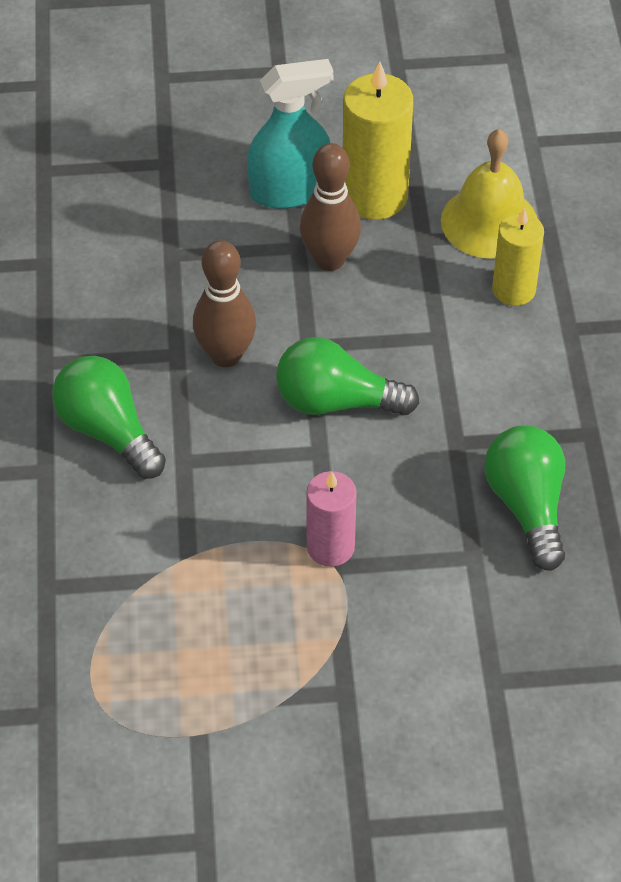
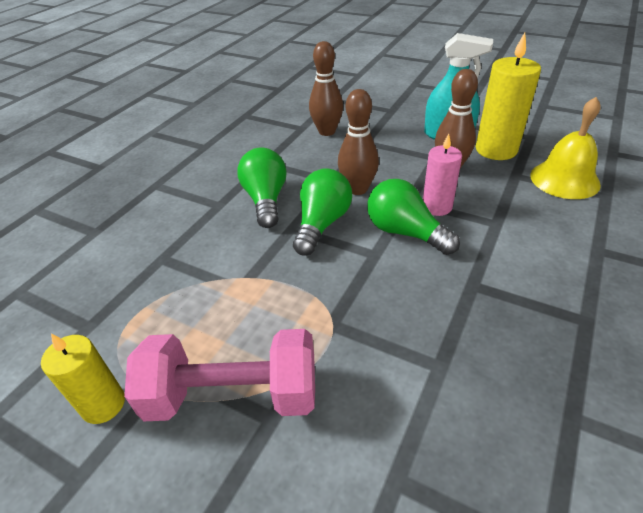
camera: 35 degrees right, 10 degrees down
pink candle [306,471,357,567] -> pink candle moved to [423,134,462,216]
green light bulb [484,426,565,571] -> green light bulb moved to [293,168,352,256]
yellow candle [492,208,544,306] -> yellow candle moved to [41,334,125,424]
none -> pink dumbbell [124,329,315,421]
none -> brown bowling pin [309,41,343,136]

